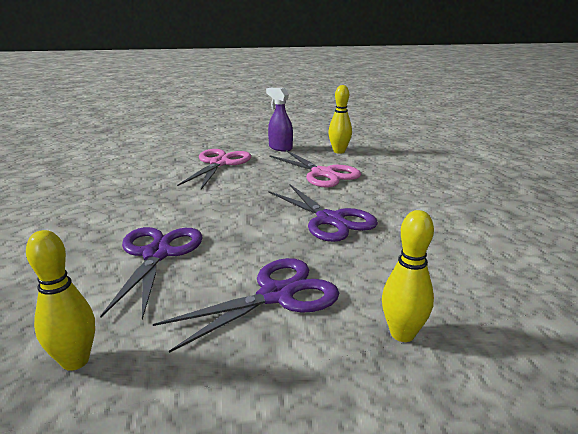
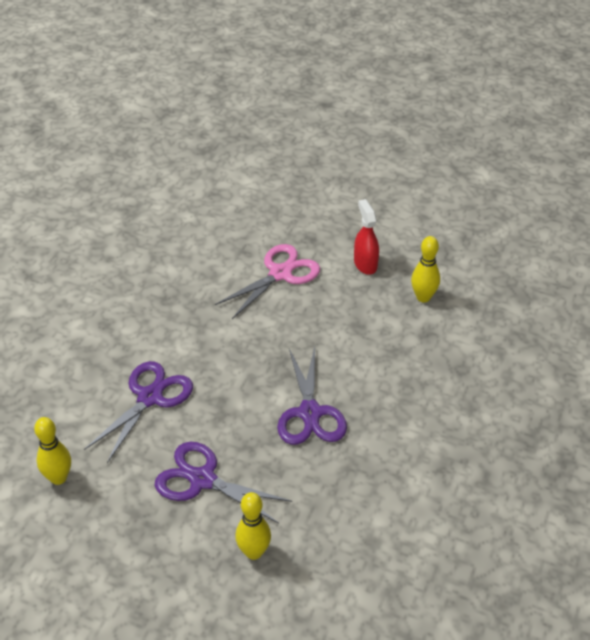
camera: 30 degrees right, 20 degrees up
purple scissors [153,258,339,353] -> purple scissors turned 150 degrees counterclockwise [155,442,292,524]
purple spray bottle [266,88,293,152] -> red spray bottle [354,199,379,275]
pink scissors [269,150,361,188] -> none

